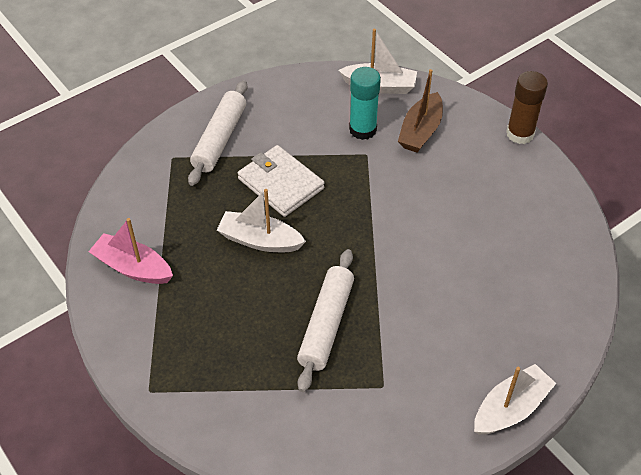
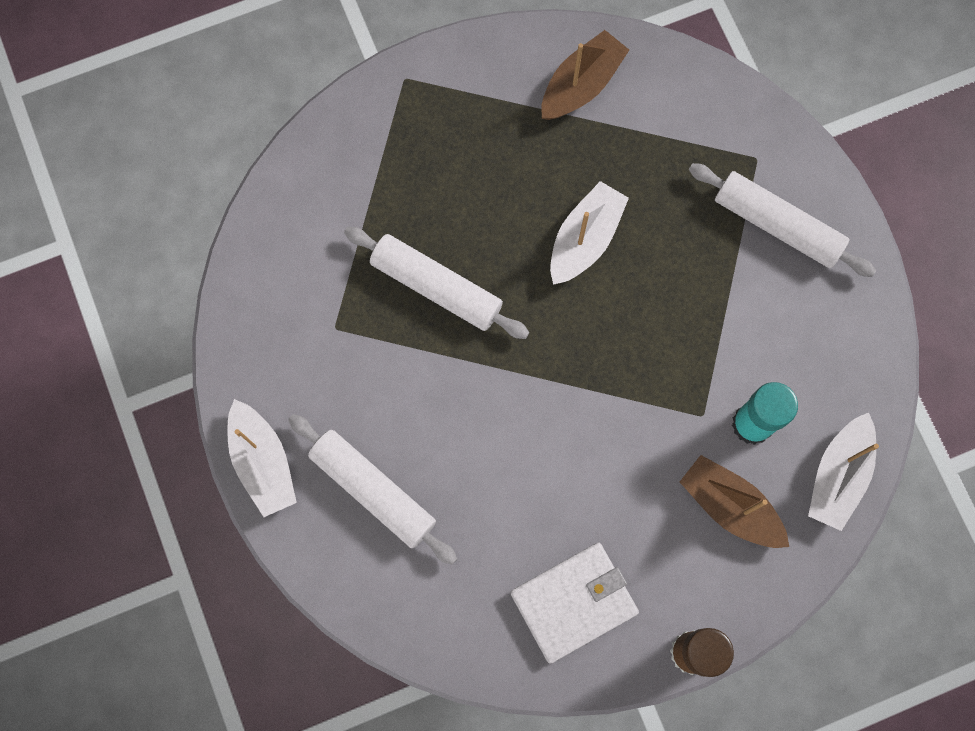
camera: 105 degrees right, 25 degrees up
pink boat [88,218,173,284] -> brown boat [541,30,629,120]
white wallet [238,145,324,217] -> white wallet moved to [511,542,639,664]
none -> white rolling pin [288,414,457,565]

